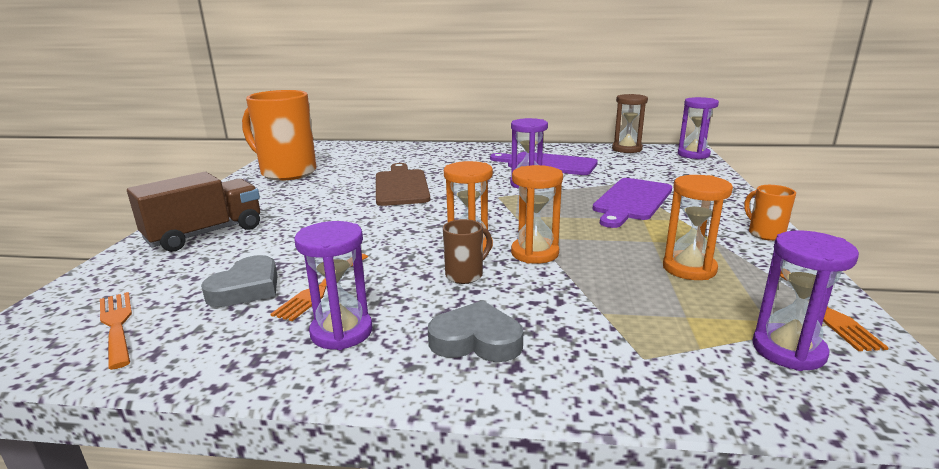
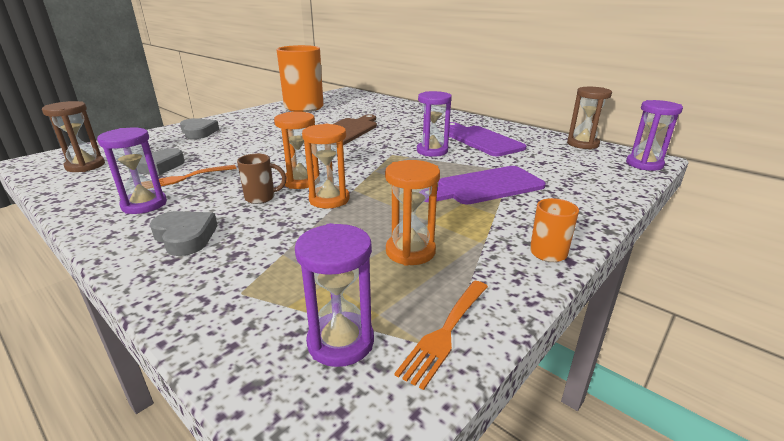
camera: 35 degrees right, 5 degrees up
orange fork [100,292,132,370] -> brown hourglass [42,101,105,172]
brown truck [127,172,260,252] -> grey heart [180,118,219,139]

